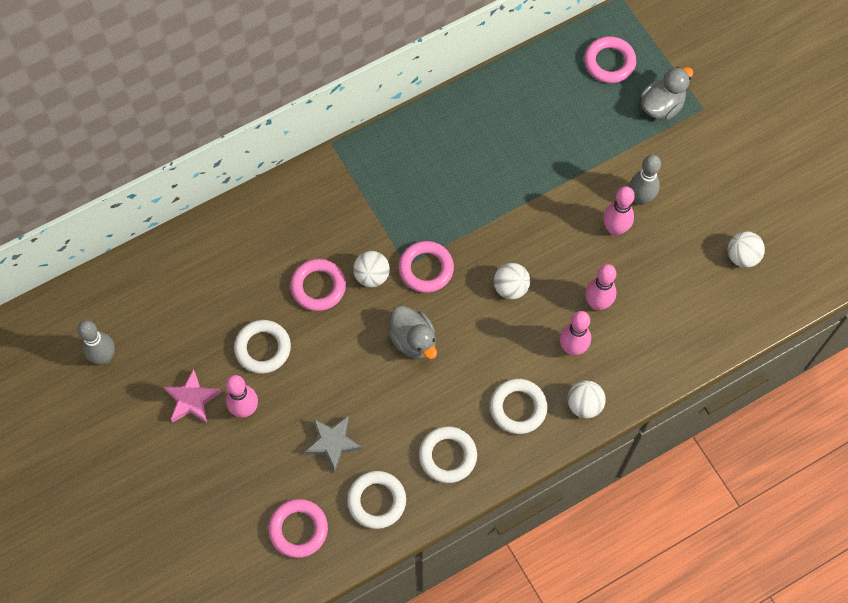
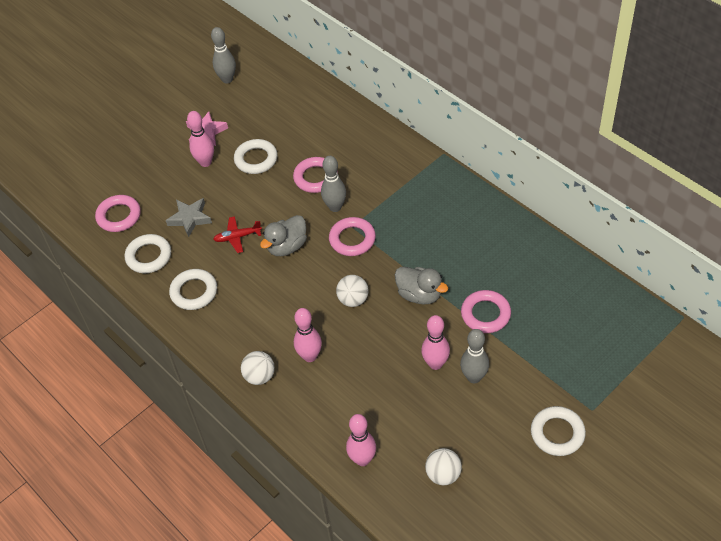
camera: 80 degrees right, 15 degrees down
white ball [353,251,390,287] -> grey bowling pin [321,156,346,212]
white ring [490,379,547,434] -> white ring moved to [531,406,586,456]
pink ring [584,36,636,83] -> pink ring moved to [461,290,511,333]
pink bowling pin [585,264,617,311] -> pink bowling pin moved to [346,414,376,466]
grey duck [641,67,693,120] -> grey duck moved to [395,267,448,305]
none -> red plane [213,216,262,253]

